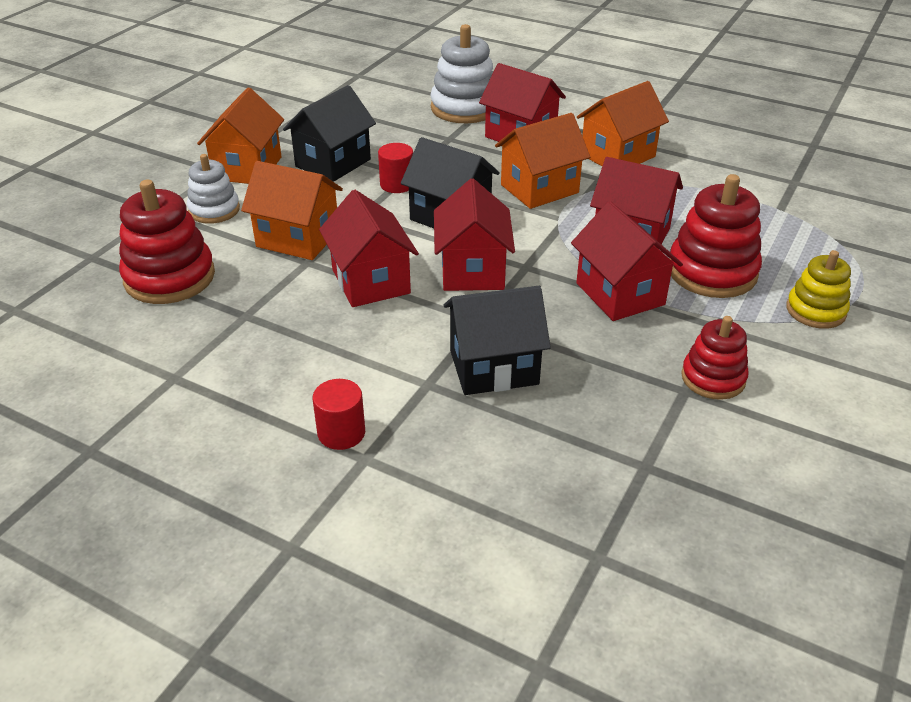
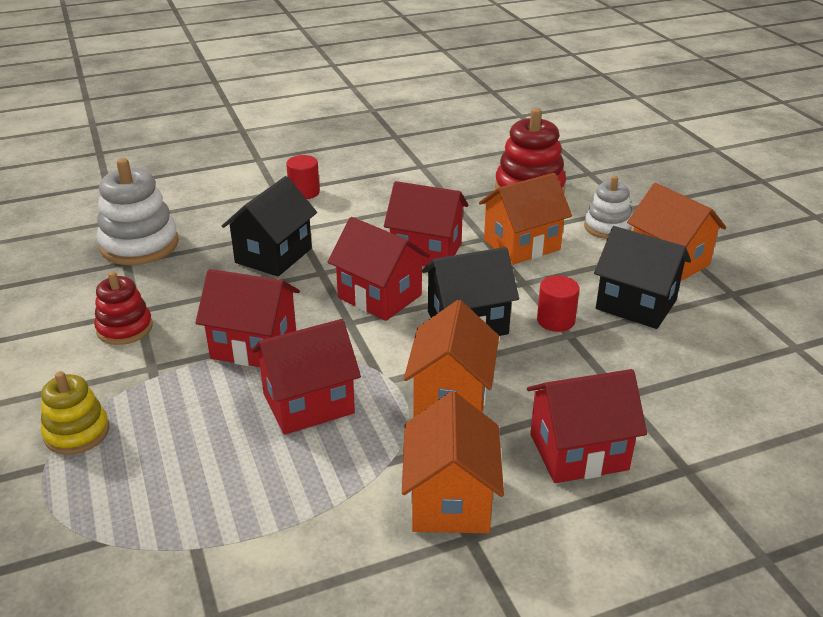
camera: 130 degrees right, 5 degrees down
black house [283,85,376,182] -> black house turned 45 degrees counterclockwise [594,226,691,329]
white stacking toy [430,24,493,123] -> white stacking toy moved to [97,158,179,265]
red stacking toy [669,174,762,298] -> none

